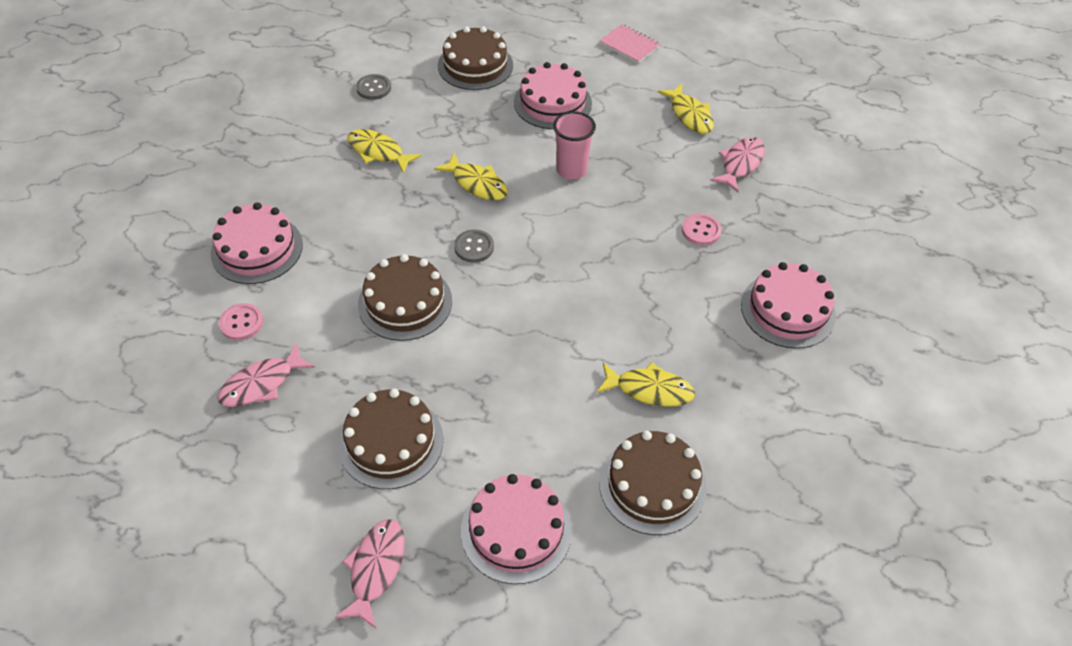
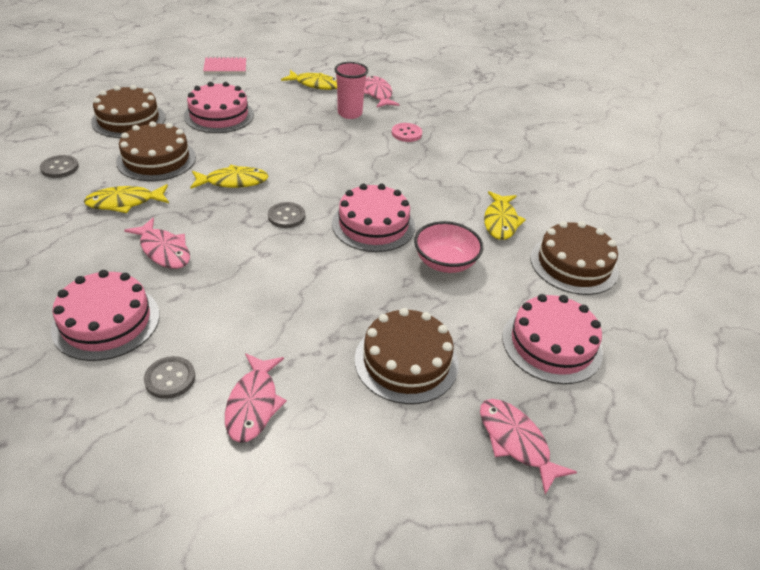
camera: 50 degrees left, 10 degrees down
pink button [219,303,263,340] -> grey button [144,356,195,399]
brown cake [358,254,452,341] -> brown cake moved to [116,121,196,181]
pink cup [553,111,596,179] -> pink cup moved to [334,62,368,119]
yellow fish [596,362,695,407] -> yellow fish turned 135 degrees clockwise [484,191,526,240]
pink cake [741,262,836,349] -> pink cake moved to [332,184,415,252]
none -> pink fish [124,218,190,269]
none -> pink bowl [414,221,483,273]

